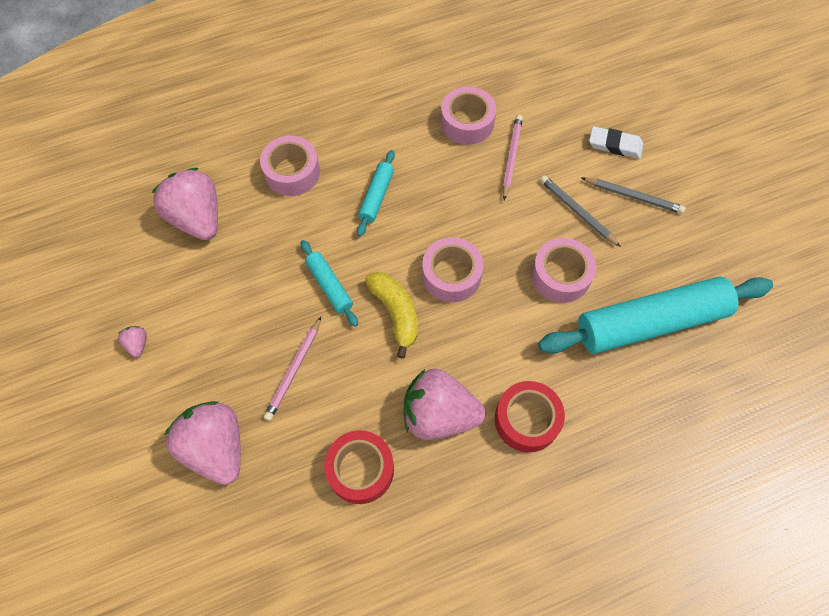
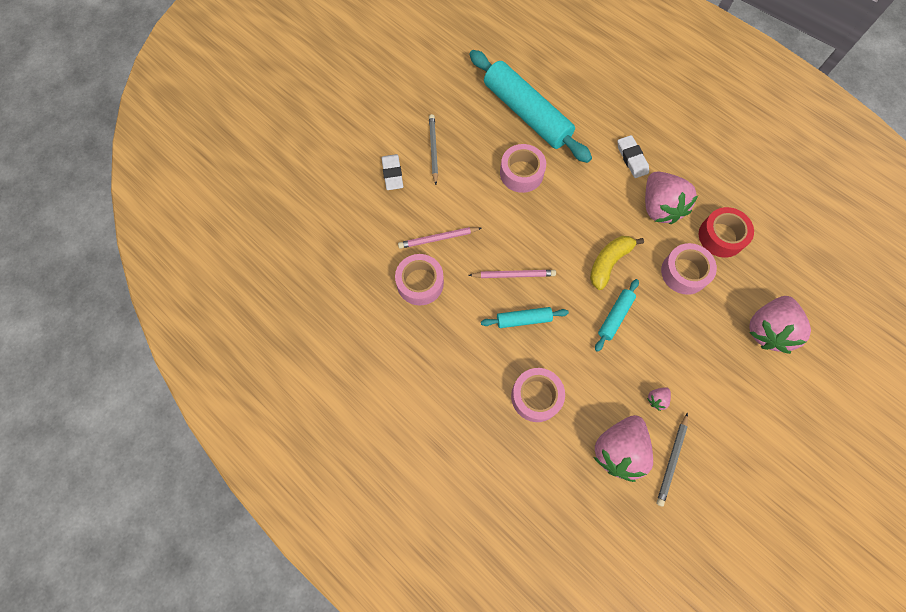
camera: 115 degrees left, 5 degrees up
pink strawberry [118,326,147,358] -> pink strawberry moved to [647,387,671,411]
pink pencil [263,317,321,421] -> pink pencil moved to [468,270,556,278]
pink tape [422,237,484,302] -> pink tape moved to [661,243,717,295]
red tape [495,381,565,453] -> white eraser [618,135,649,178]
grey pencil [540,175,621,247] -> grey pencil moved to [656,413,688,507]

